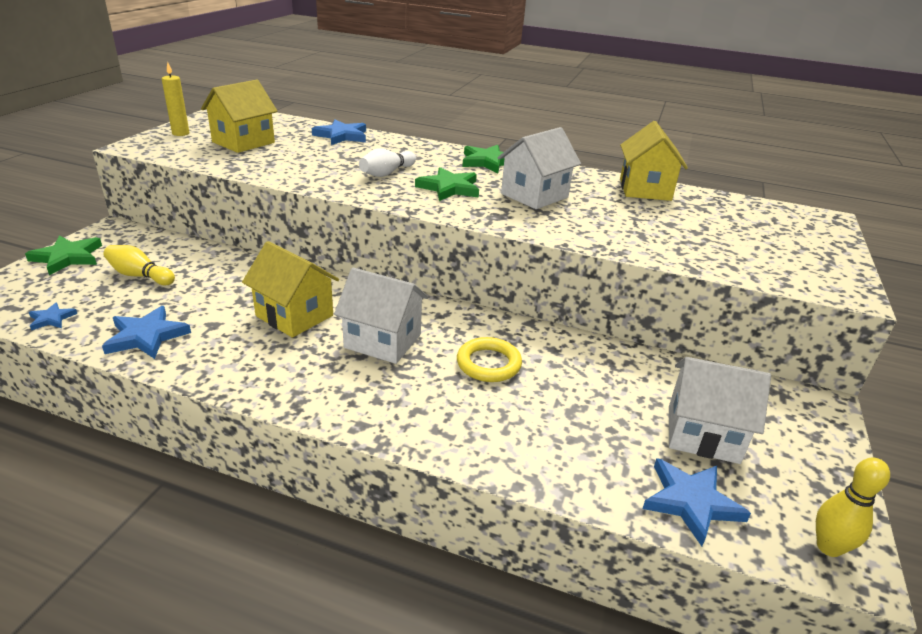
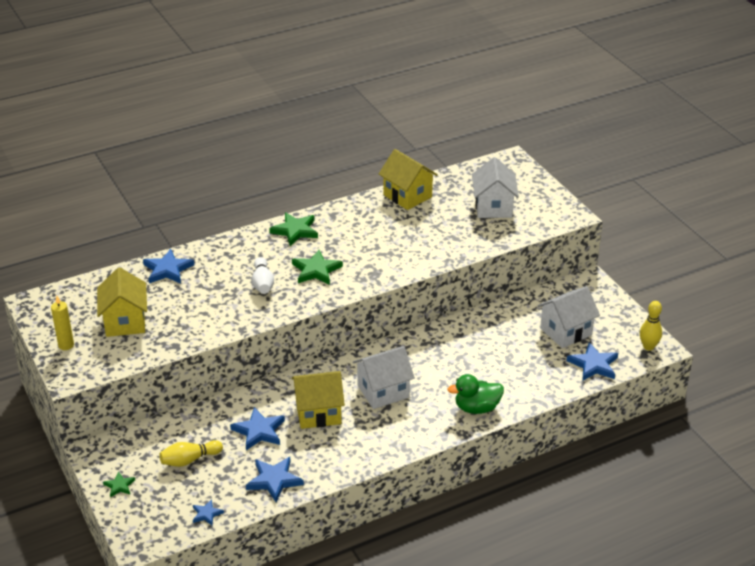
camera: 45 degrees left, 5 degrees up
green star [25,236,102,275] -> green star [103,471,135,498], size x0.55
yellow ring [457,337,522,382] -> none
white house [497,127,581,209] -> white house moved to [472,157,519,218]
none -> blue star [230,407,285,450]
none -> green duck [448,374,504,414]

